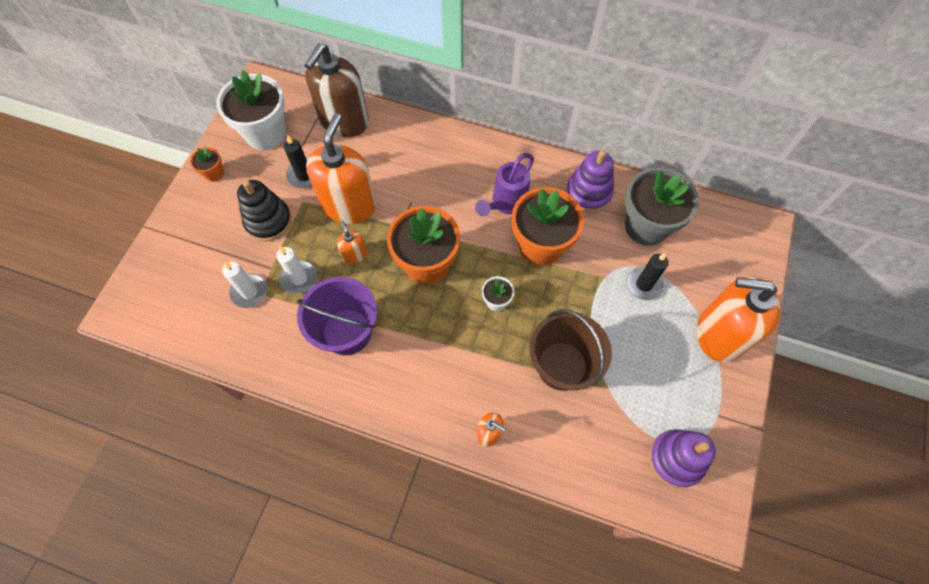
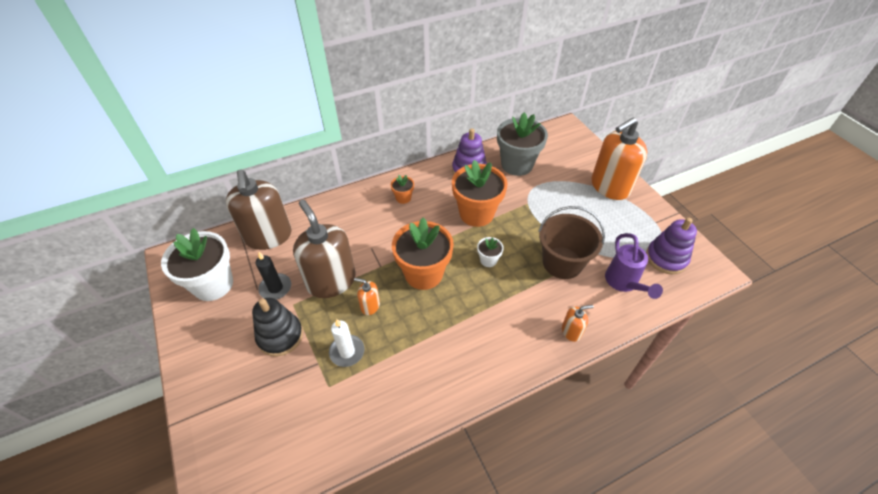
camera: 45 degrees left, 15 degrees down
orange flower pot [190,147,224,182] -> orange flower pot moved to [391,175,414,204]
white candle [222,261,268,308] -> none
purple bucket [297,277,377,355] -> none
orange soap dispenser [306,114,376,224] -> brown soap dispenser [293,199,356,298]
purple watering can [475,153,534,217] -> purple watering can moved to [605,233,663,299]
black candle [626,253,669,300] -> none

